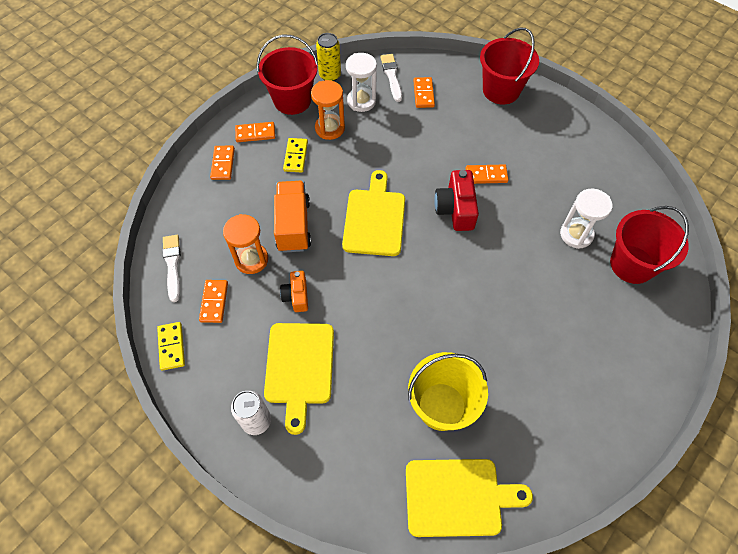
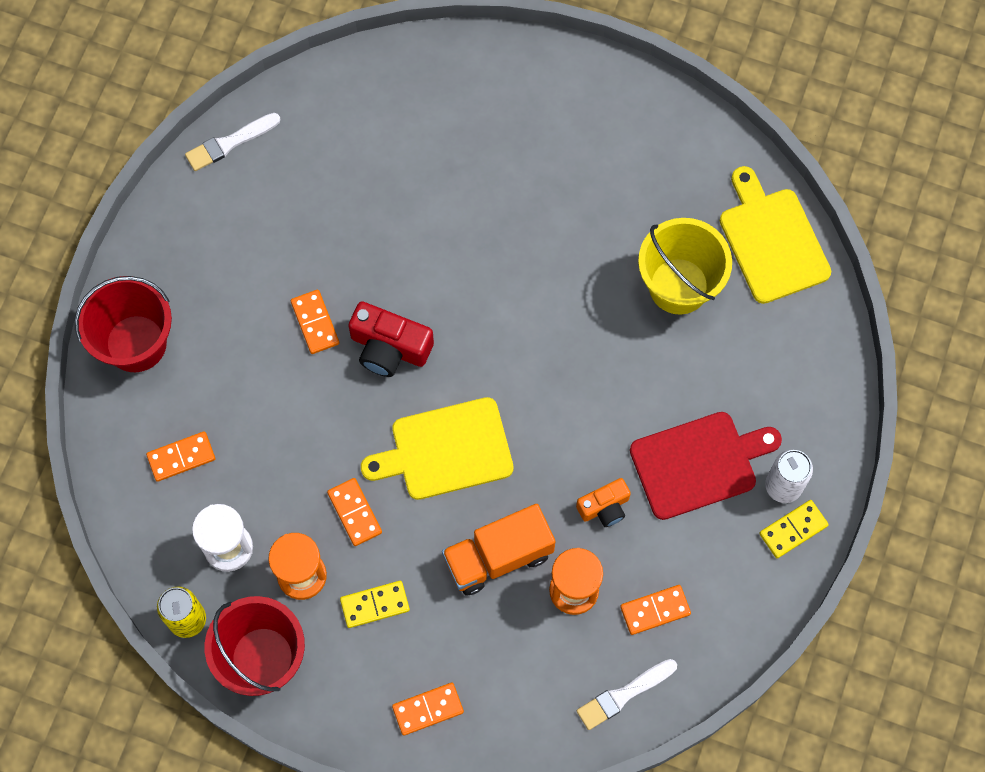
camera: 110 degrees left, 10 degrees up
yellow domino [157,322,185,371] -> yellow domino moved to [759,500,829,558]
orange domino [235,122,275,142] -> orange domino moved to [327,478,382,546]
yellow cutting board [264,323,334,435] -> red cutting board [630,412,782,520]
white brush [380,54,402,102] -> white brush moved to [185,113,280,171]
red camera [434,170,479,231] -> red camera turned 45 degrees clockwise [348,301,434,377]
white hourglass [560,189,612,249] -> none
red bucket [610,206,689,284] -> none

